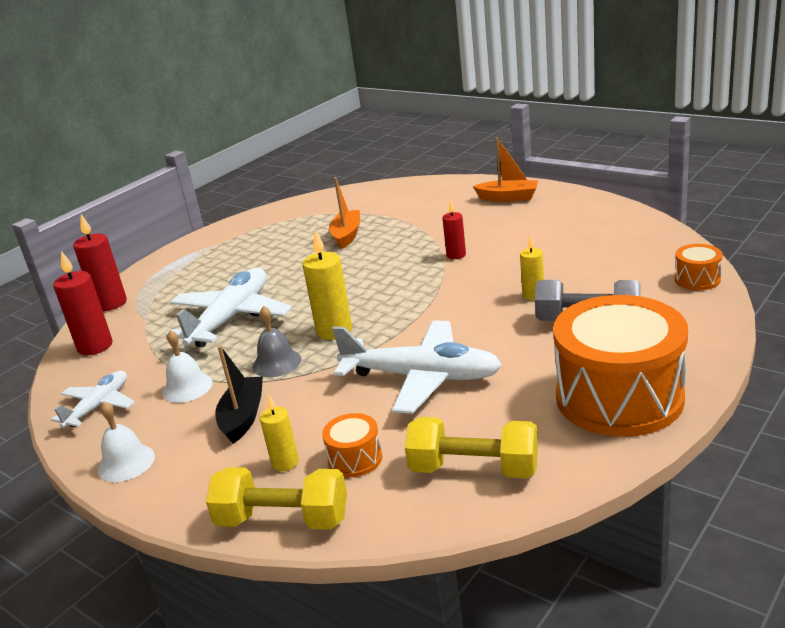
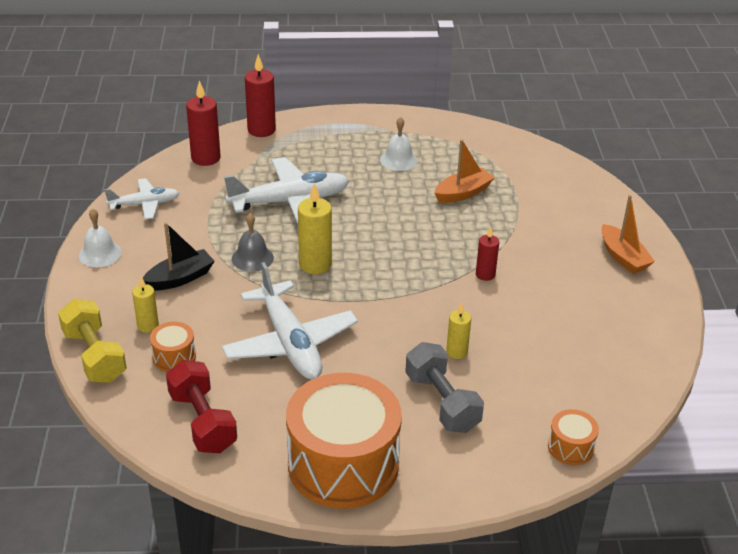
camera: 45 degrees right, 10 degrees up
white bell [162,330,213,403] -> white bell moved to [380,117,417,171]
yellow dumbbell [405,417,538,479] -> red dumbbell [166,360,237,453]

